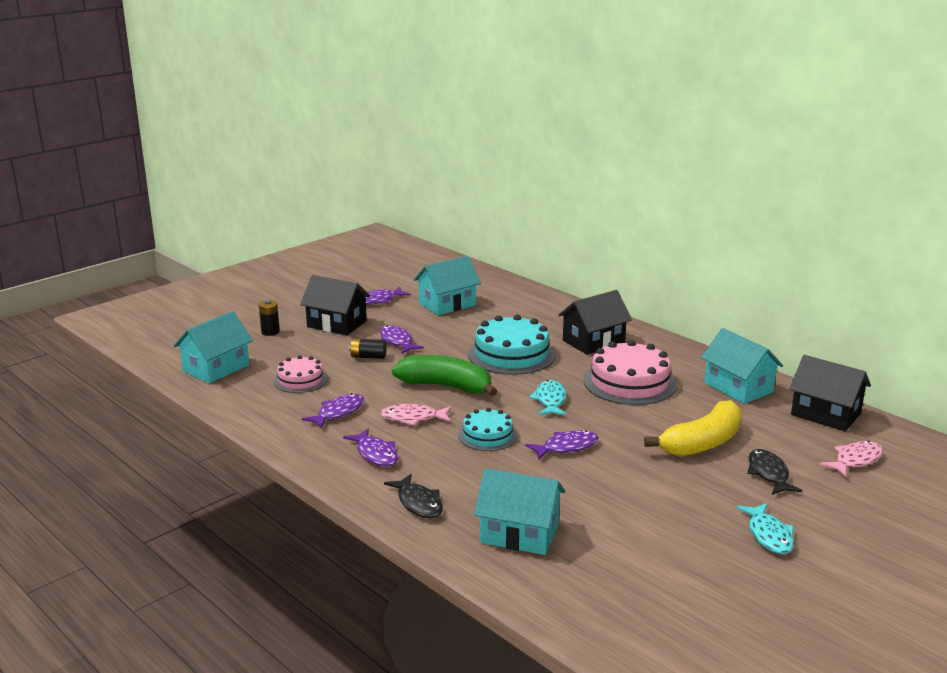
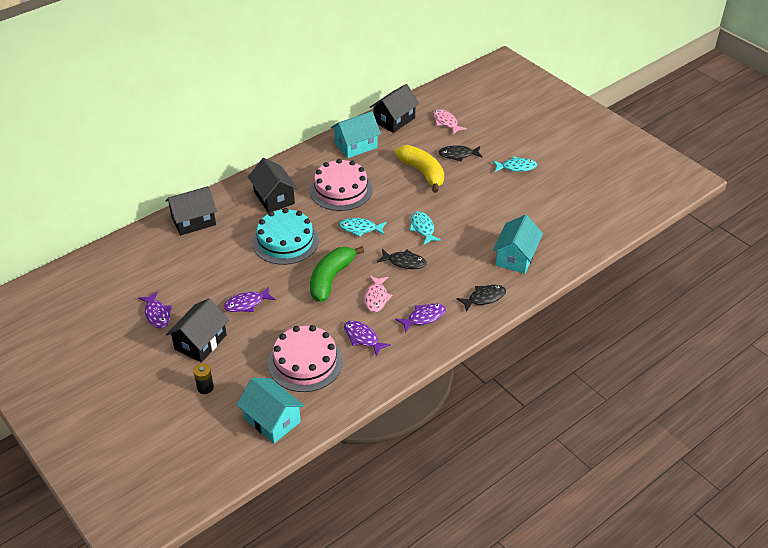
camera: 85 degrees left, 20 degrees up
pink cake [274,355,328,393] -> pink cake [268,325,343,392], size x1.72
black battery [349,339,387,359] -> none
turquoise house [414,256,481,315] -> none
turquoise cake [458,408,517,451] -> black fish [377,249,427,269]
purple fish [525,430,599,459] -> turquoise fish [410,211,441,244]
none -> black house [165,186,217,236]

